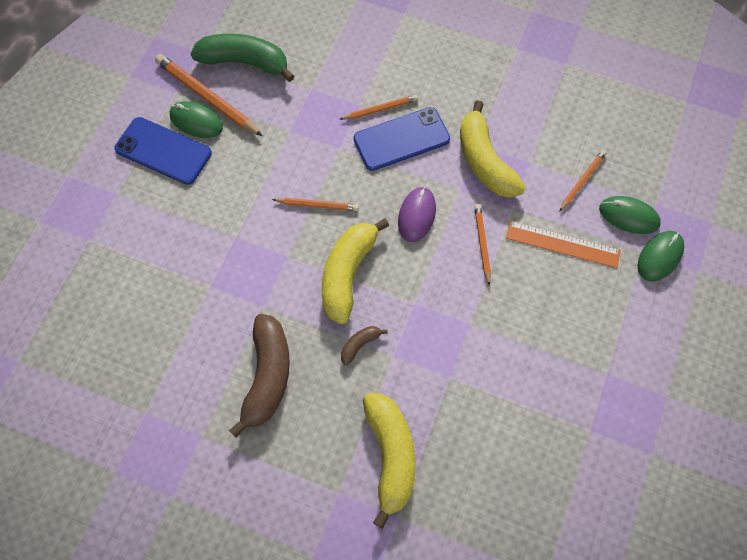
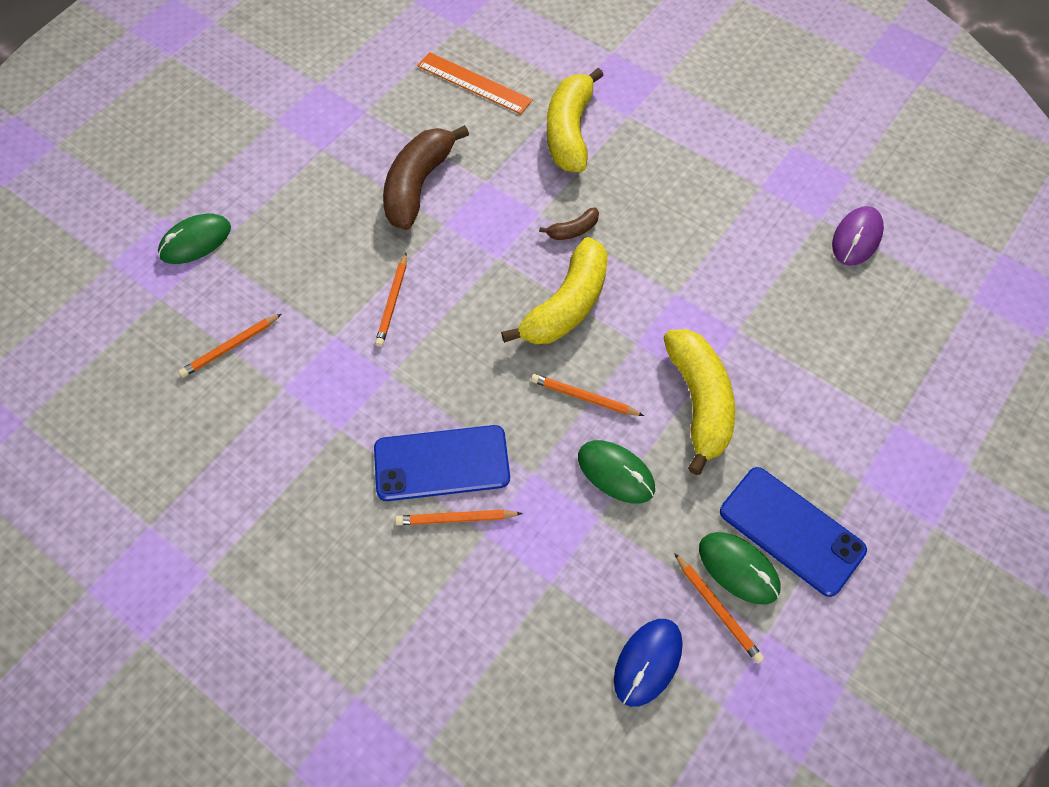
camera: 165 degrees left, 5 degrees down
orange pencil [155,54,262,136] -> orange pencil [674,553,764,664], size x0.57
green banana [190,34,295,82] -> blue mouse [614,619,683,707]
brown banana [229,314,290,438] -> brown banana moved to [383,125,469,230]
purple mouse [398,187,436,242] -> purple mouse moved to [832,206,884,266]
yellow banana [460,100,526,198] -> yellow banana moved to [663,329,735,475]
orange ruler [506,221,621,268] -> orange ruler moved to [417,52,533,114]
green mouse [599,196,661,234] -> green mouse moved to [578,440,655,503]

